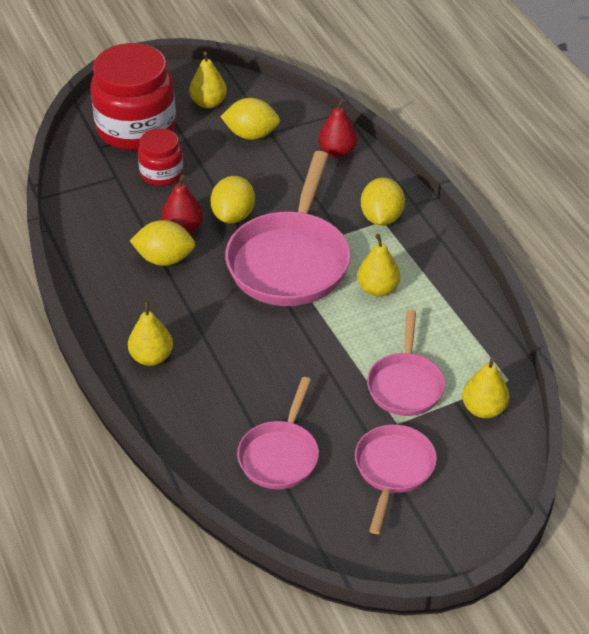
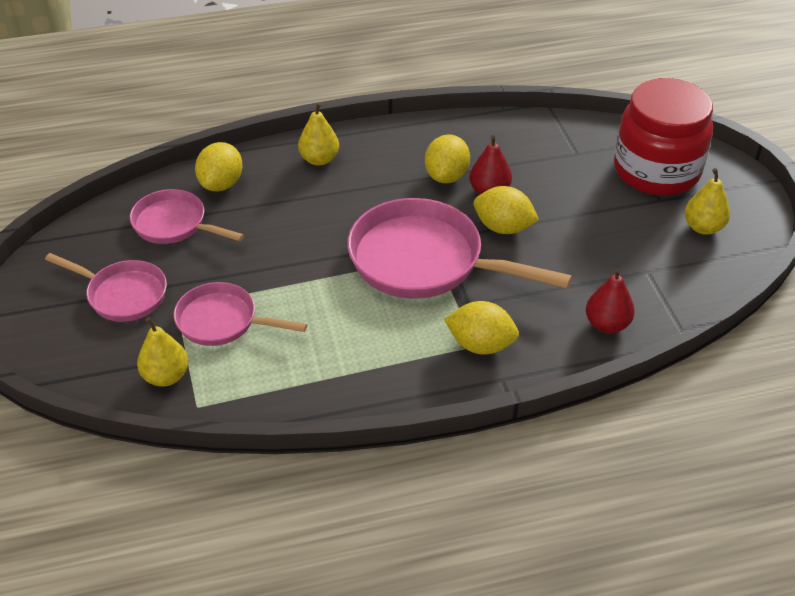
camera: 100 degrees right, 0 degrees up
red jar [138,128,183,186] -> none
yellow lemon [220,98,280,140] -> yellow lemon moved to [195,142,243,191]
yellow pear [357,234,400,297] -> none

